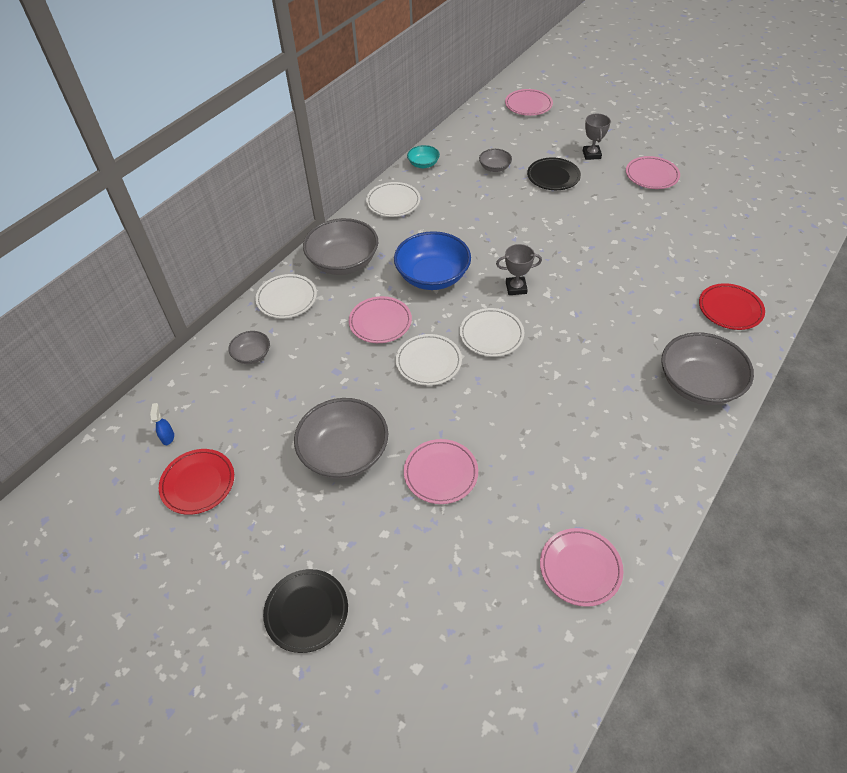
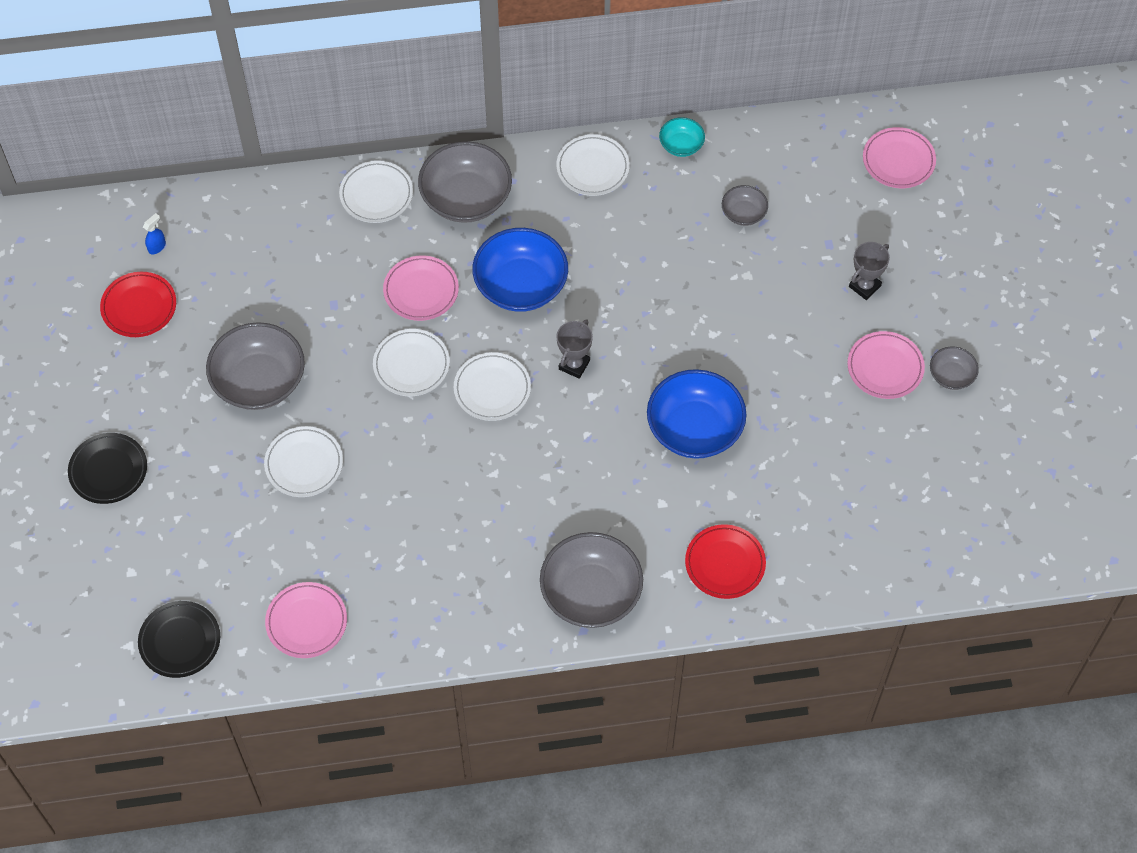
camera: 45 degrees right, 10 degrees up
grey bowl [228,331,270,364] -> grey bowl moved to [930,347,979,390]
pink plate [404,439,478,504] -> white plate [264,426,343,497]
grey trophy [496,244,542,295] -> grey trophy turned 75 degrees clockwise [556,319,593,379]
black plate [527,157,581,190] -> black plate moved to [138,601,220,678]
none -> blue bowl [647,369,746,459]

